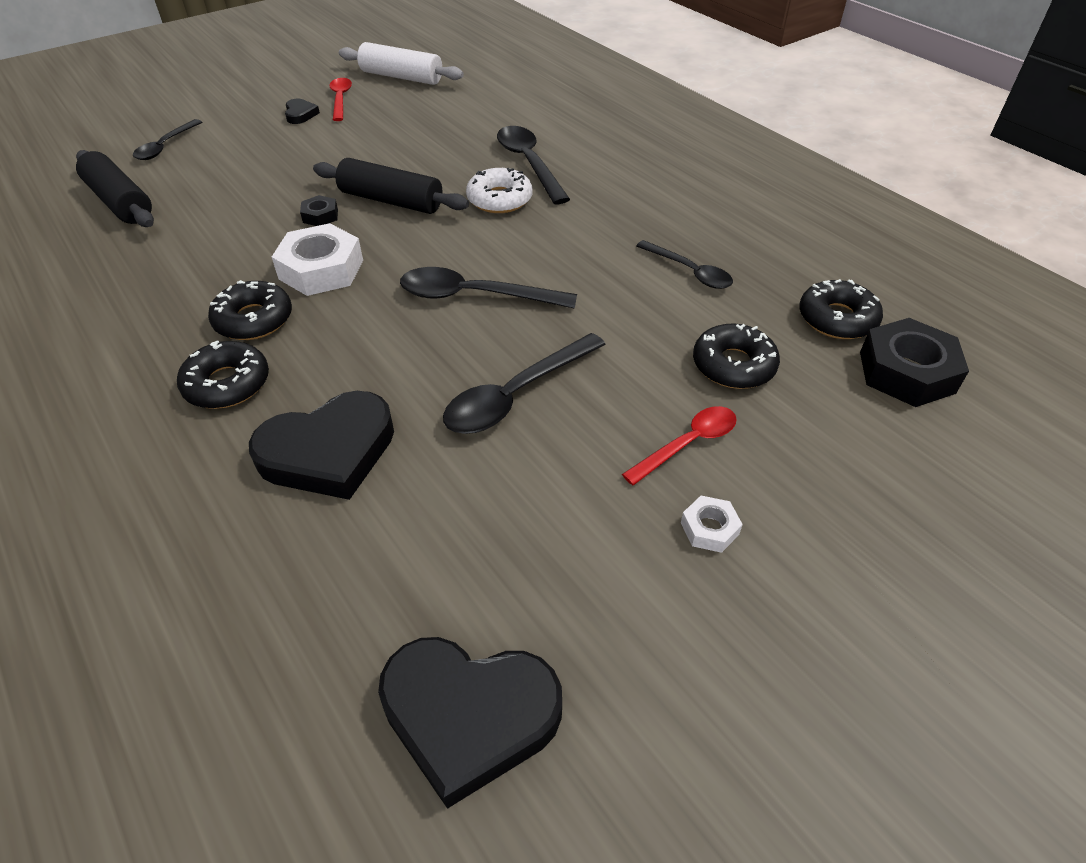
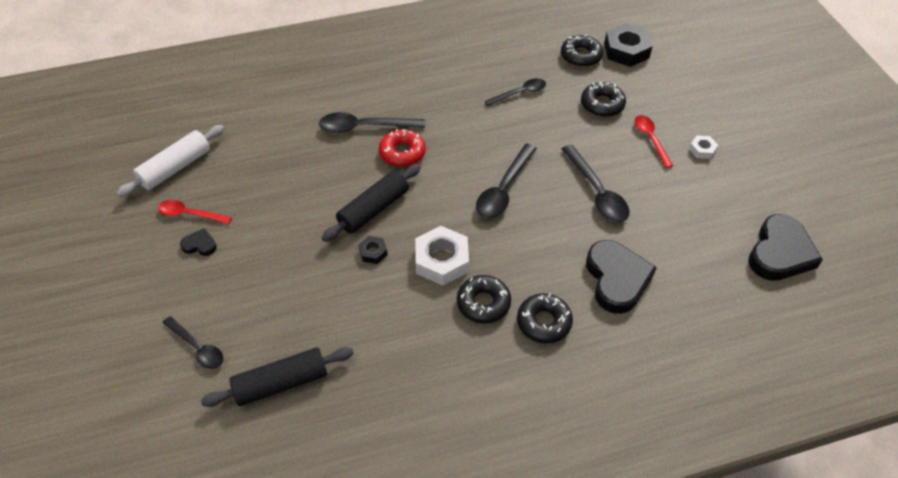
camera: 70 degrees left, 5 degrees up
white donut [466,168,532,213] -> red donut [379,129,426,167]

